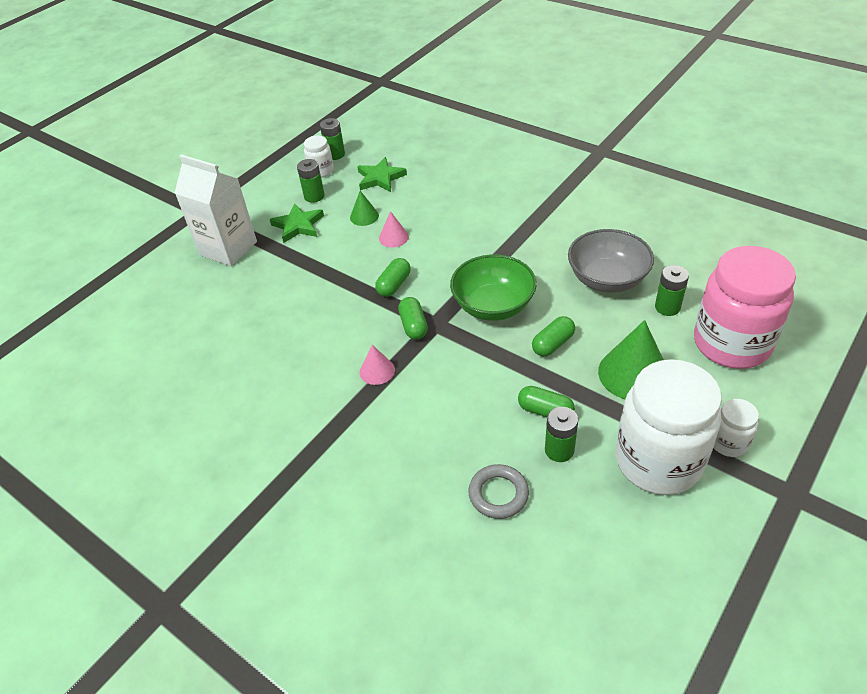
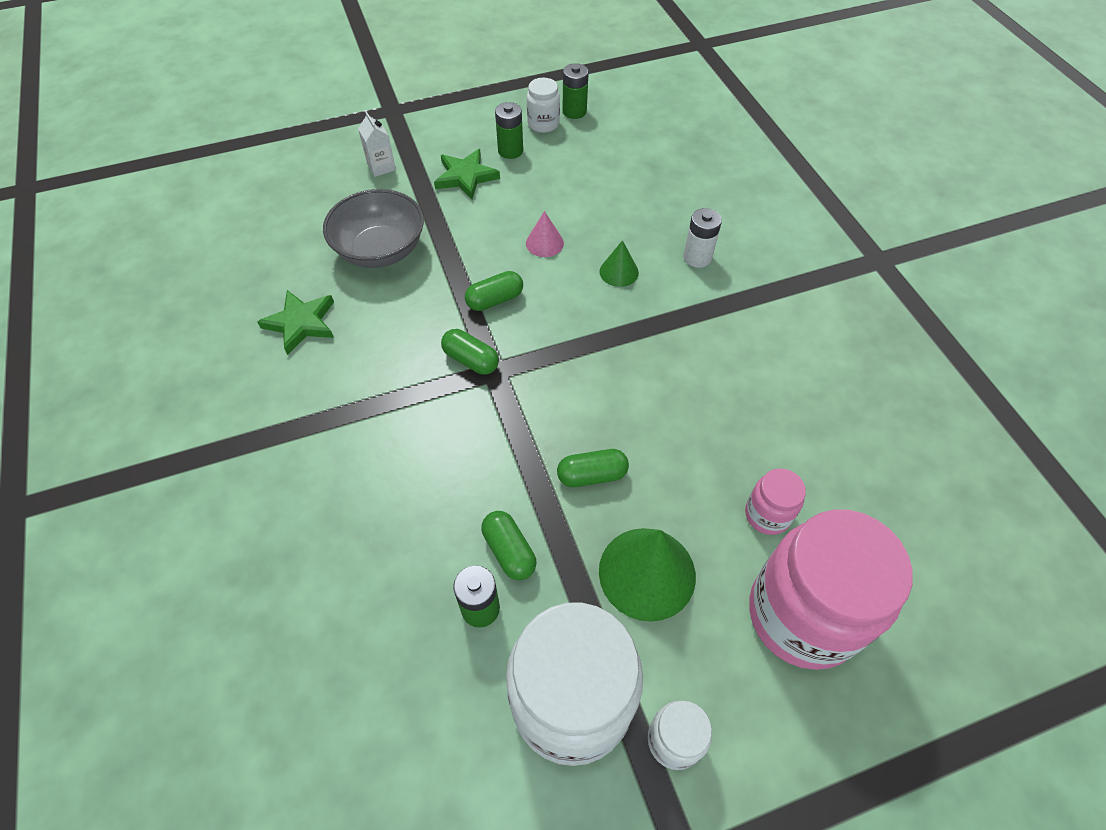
camera: 30 degrees right, 10 degrees up
white carton [175,154,257,266] -> white carton [358,111,396,177], size x0.46
green cone [350,191,379,226] -> green cone moved to [600,240,639,287]
green star [357,157,407,192] -> green star moved to [257,290,334,355]
pink cone [360,345,395,385] -> none
green capsule [398,297,428,339] -> green capsule turned 75 degrees counterclockwise [441,329,499,375]
green bowl [450,254,537,321] -> none
grey ring [468,464,529,519] -> none
grey bowl [568,229,654,293] -> grey bowl moved to [323,189,424,268]
green battery [655,265,689,316] -> pink jar [745,468,806,535]
none -> white battery [684,208,722,268]

